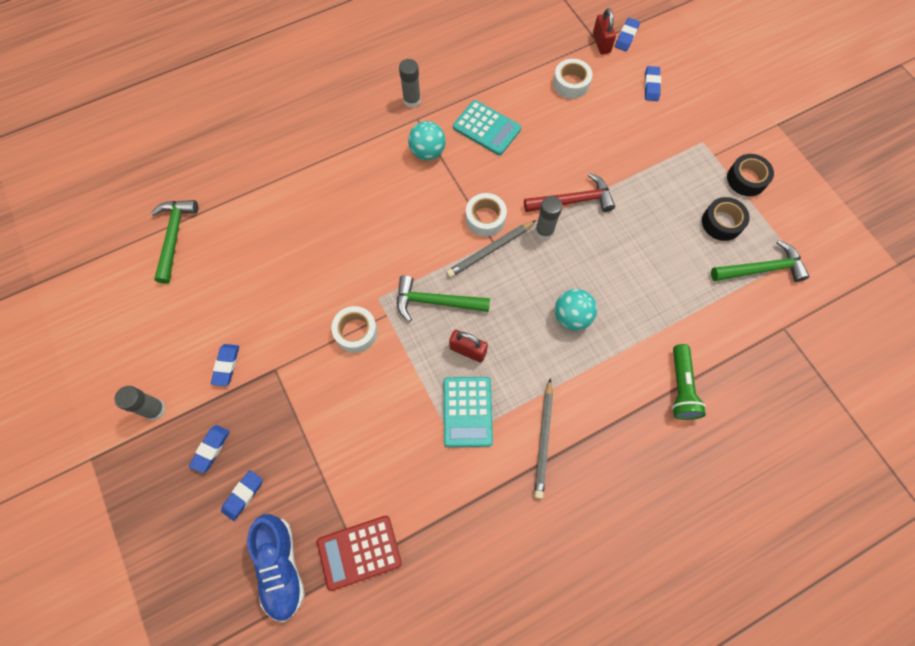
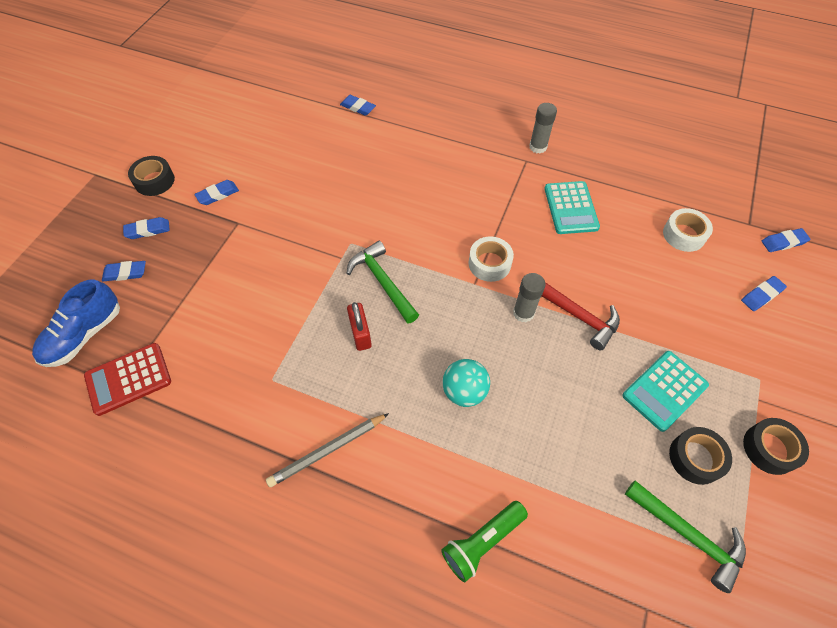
camera: 50 degrees right, 10 degrees down
grey glue stick [114,386,166,420] -> black tape [128,156,175,196]
green hammer [151,200,198,284] -> none
red calculator [317,516,402,591] -> red calculator turned 60 degrees counterclockwise [84,343,171,416]
white tape [331,306,378,353] -> none
turquoise ball [408,121,446,160] -> none
turquoise calculator [444,377,493,447] -> turquoise calculator moved to [622,351,709,432]
grey pencil [446,220,536,278] -> none
red padlock [593,8,616,54] -> none
none -> blue eraser [340,95,376,116]

